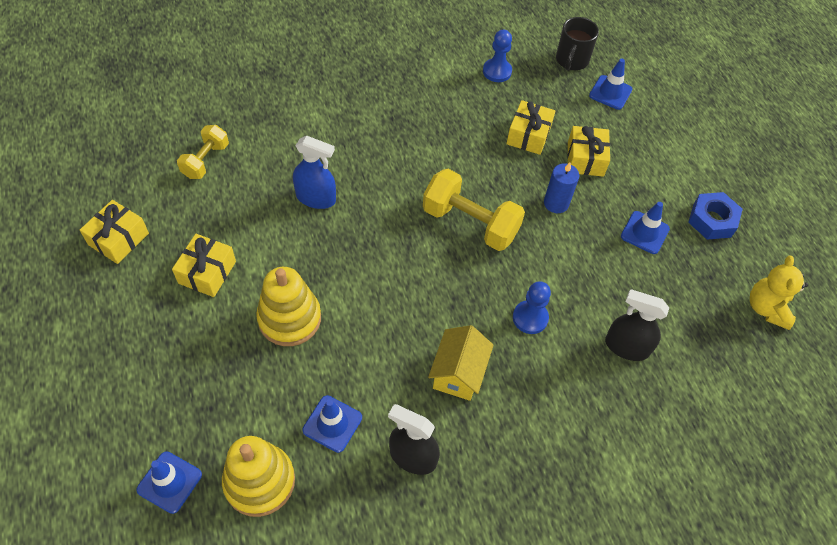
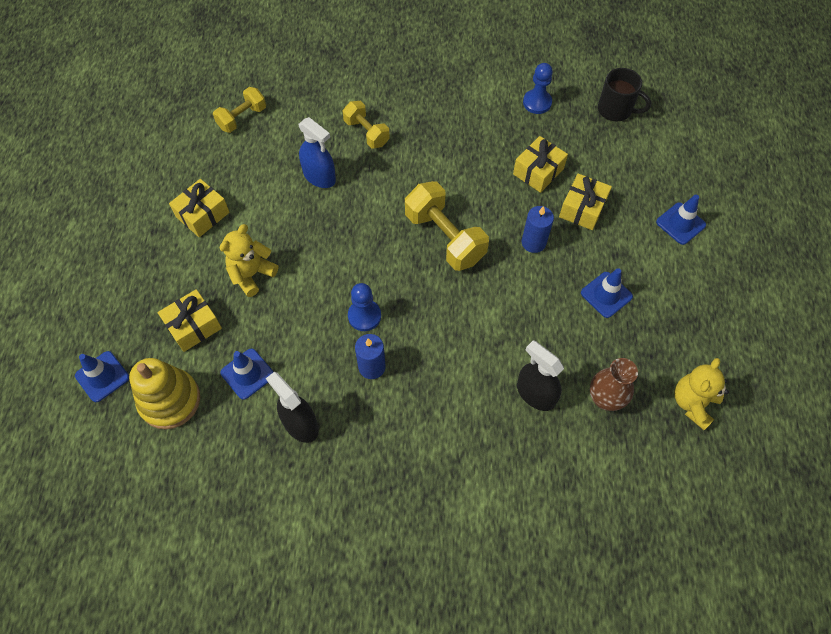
camera: 25 degrees right, 5 degrees up
yellow gift [80,200,149,264] -> yellow gift moved to [157,289,222,352]
yellow stacking toy [256,267,321,346] -> yellow teddy bear [220,224,278,297]
yellow house [428,325,494,401] -> blue candle [355,334,386,379]
blue pawn [513,281,551,334] -> blue pawn moved to [348,283,381,331]
black mug [556,17,599,71] -> black mug turned 105 degrees counterclockwise [598,68,651,122]
blue traffic cone [589,59,632,110] -> blue traffic cone moved to [656,195,706,245]
blue nut [688,192,743,240] -> none
none -> yellow dumbbell [343,101,390,148]
none -> brown vase [590,358,638,411]

